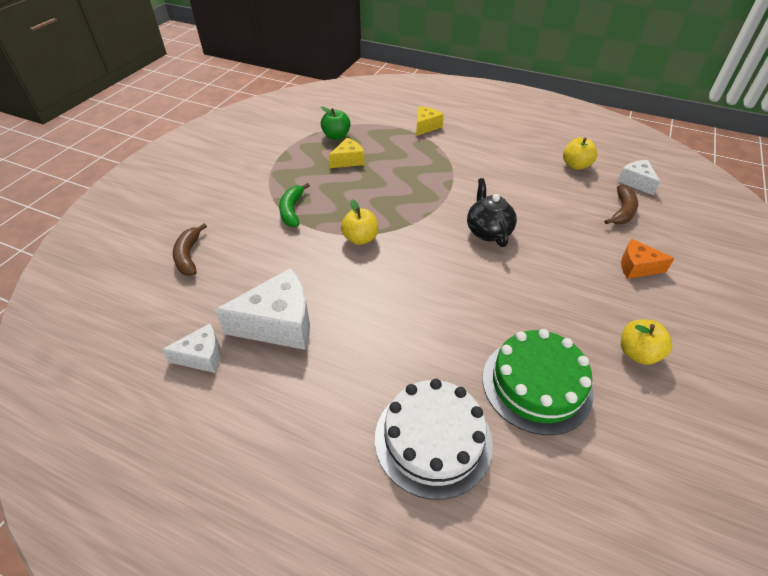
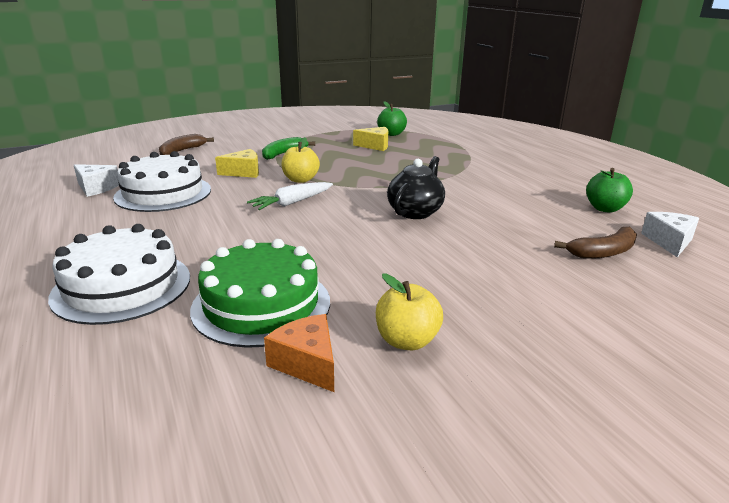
camera: 40 degrees right, 20 degrees down
white cheese [215,268,310,350] -> white cake [113,151,211,212]
yellow cheese [416,106,444,136] -> yellow cheese moved to [215,149,259,178]
yellow apple [563,138,597,170] -> green apple [586,168,633,213]
orange cheese [621,239,675,279] -> orange cheese moved to [264,314,334,392]
none -> white carrot [247,182,333,210]

